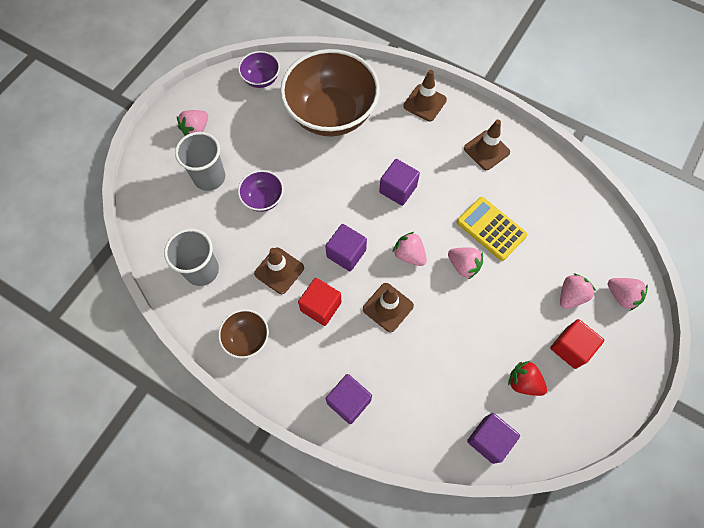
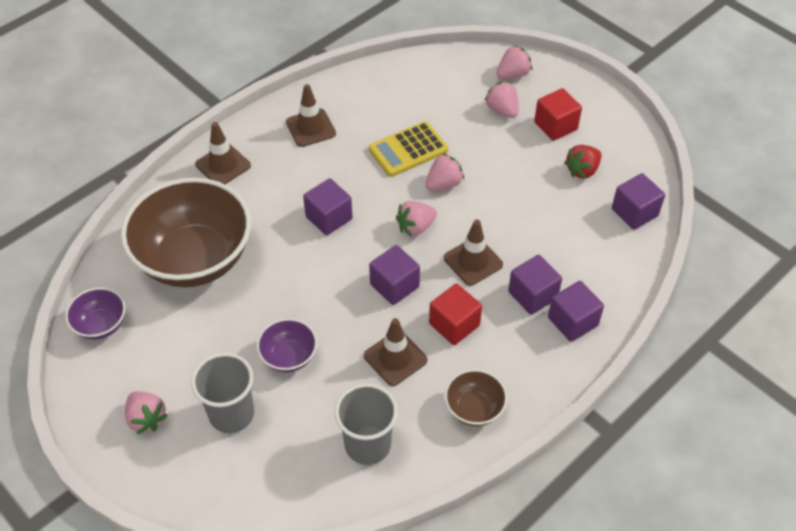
camera: 75 degrees left, 15 degrees down
none -> purple cube [508,255,562,315]

